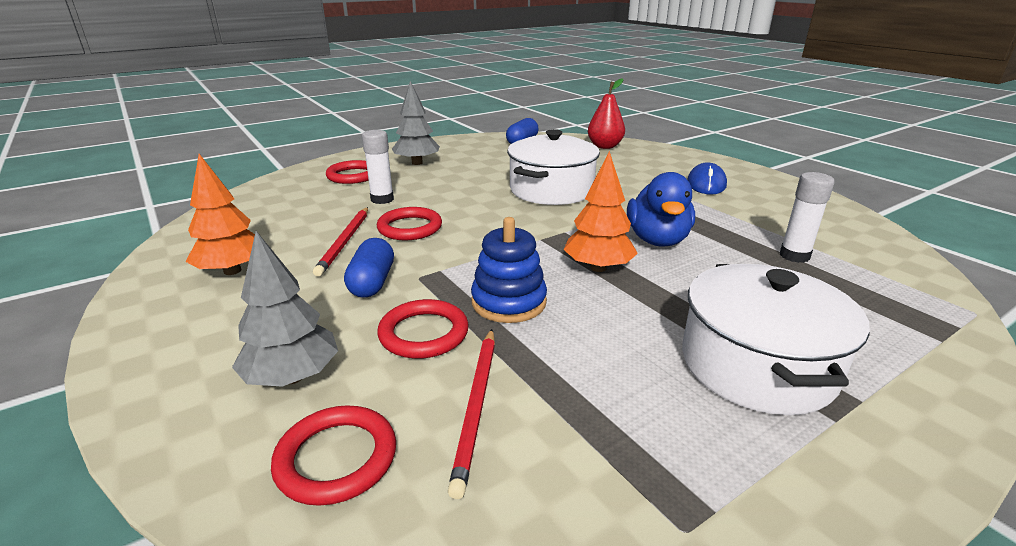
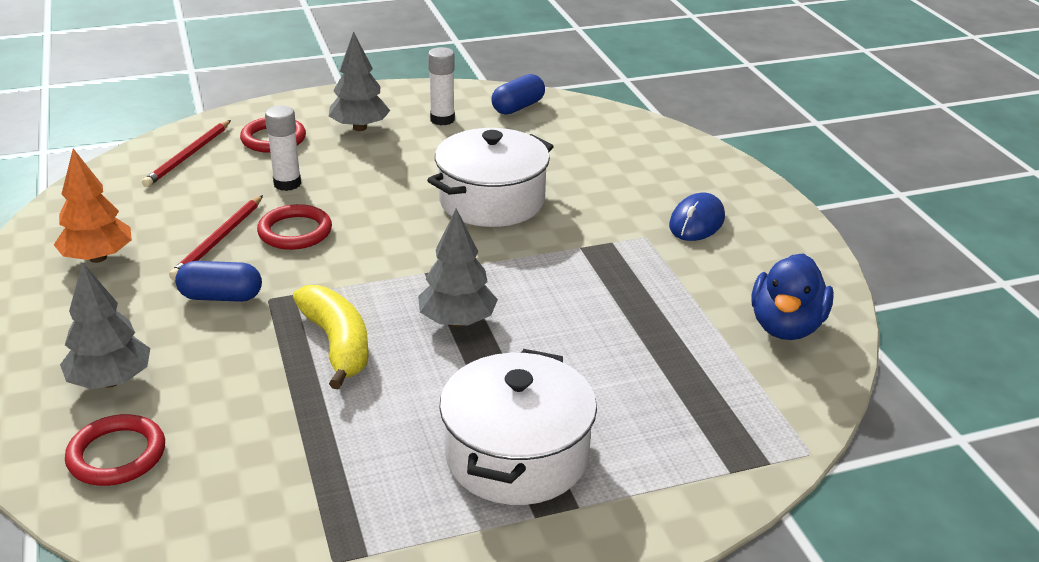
camera: 15 degrees right, 5 degrees up
blue capsule [344,238,394,298] -> blue capsule turned 75 degrees clockwise [175,261,262,302]
red ring [377,299,469,359] -> none
red pencil [448,329,495,499] -> red pencil moved to [142,120,231,187]
blue stacking toy [471,217,547,323] -> yellow banana [293,285,369,390]
orange tree [563,151,638,272] -> grey tree [418,209,498,327]
red pear [588,79,625,149] -> none
blue duck [627,172,695,247] -> blue duck moved to [751,253,834,340]
white glue stick [780,172,835,263] -> white glue stick moved to [428,47,455,125]

